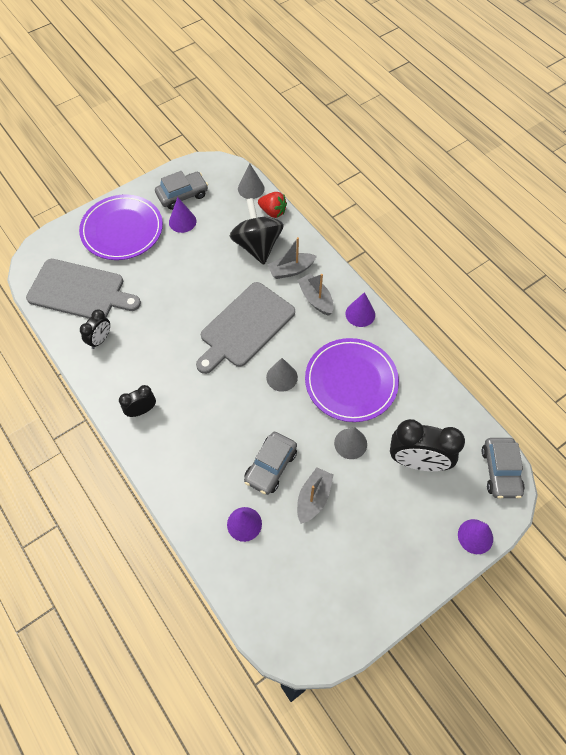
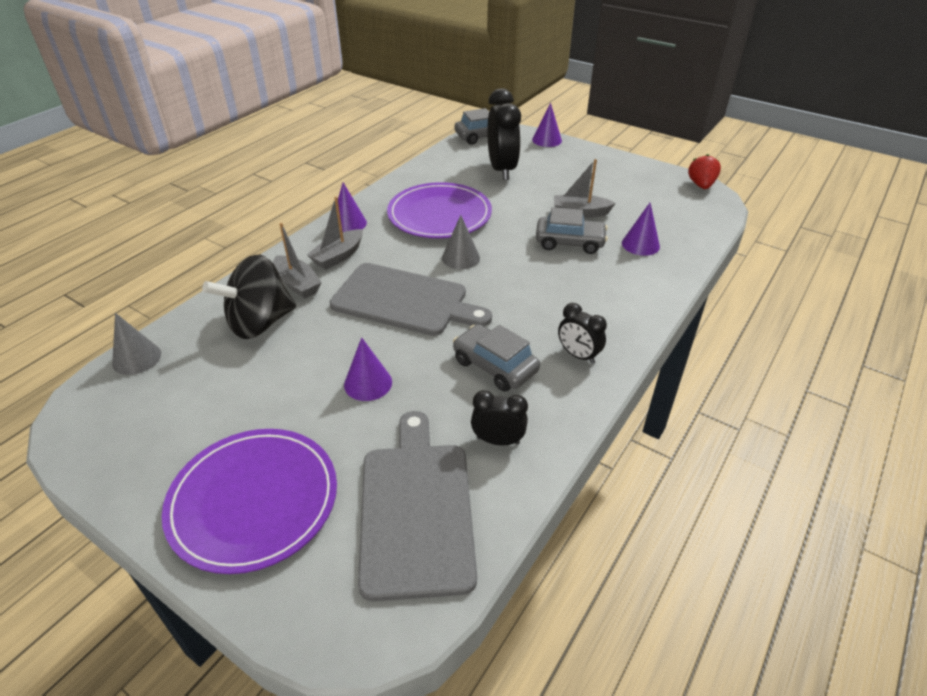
camera: 110 degrees left, 20 degrees down
grey car [155,171,208,210] -> grey car moved to [453,324,540,392]
purple cone [169,197,196,233] -> purple cone moved to [344,337,392,401]
red strawberry [258,192,287,218] -> red strawberry moved to [688,154,721,189]
grey cone [334,427,367,459] -> none

